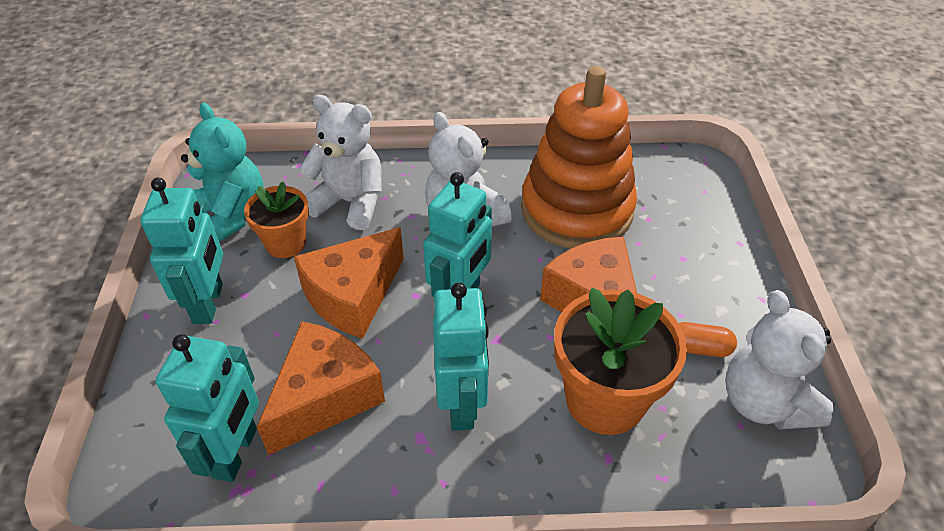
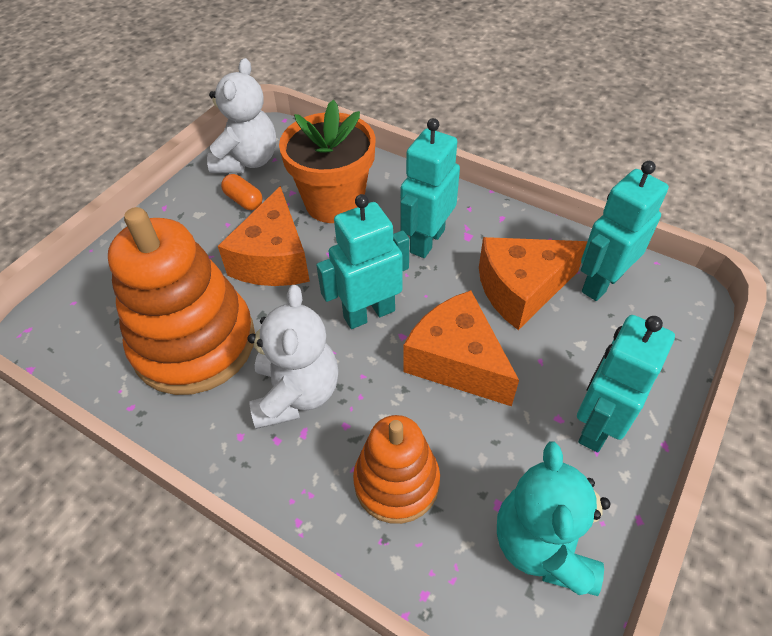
camera: 145 degrees left, 5 degrees up
orange flower pot [244,181,309,258] -> none
orange cheese [294,227,404,339] -> orange cheese turned 120 degrees counterclockwise [403,290,519,406]
white teddy bear [299,95,382,230] -> orange stacking toy [353,415,440,524]

